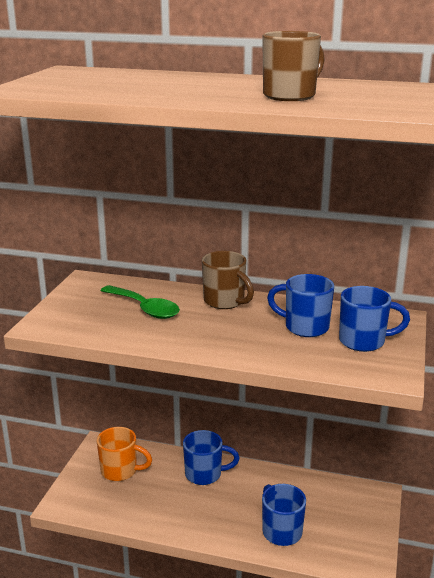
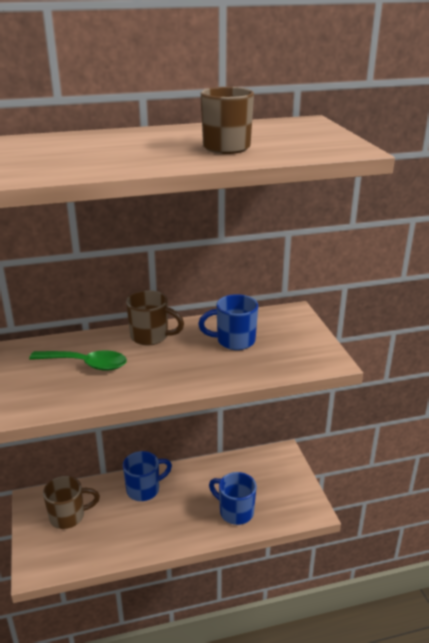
camera: 30 degrees left, 5 degrees up
orange mug [97,427,152,481] -> brown mug [43,476,100,529]
blue mug [339,286,410,352] -> none

